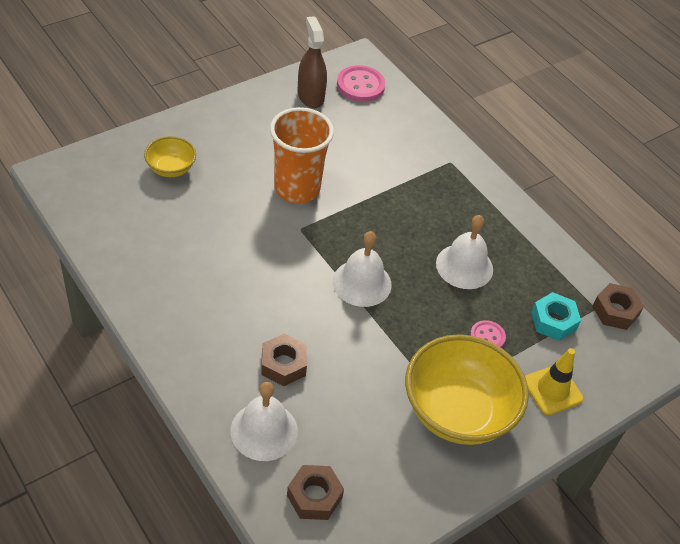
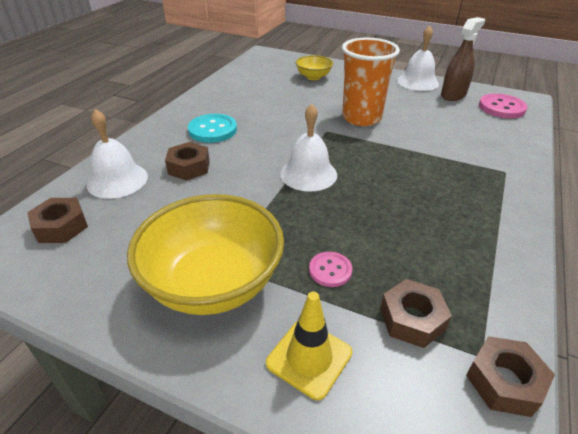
camera: 65 degrees right, 10 degrees down
white bell [436,215,493,289] -> white bell moved to [397,26,439,91]
turquoise nut [531,292,581,341] -> brown nut [380,279,452,348]
none -> turquoise button [188,114,237,143]

